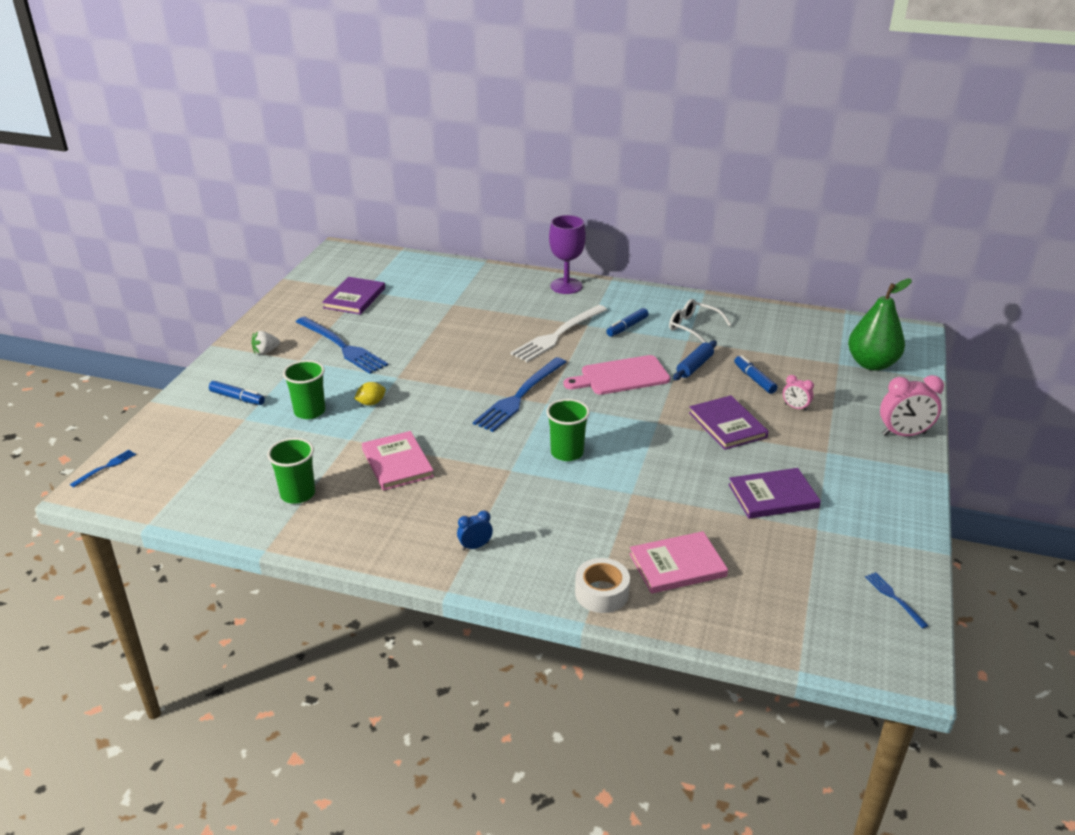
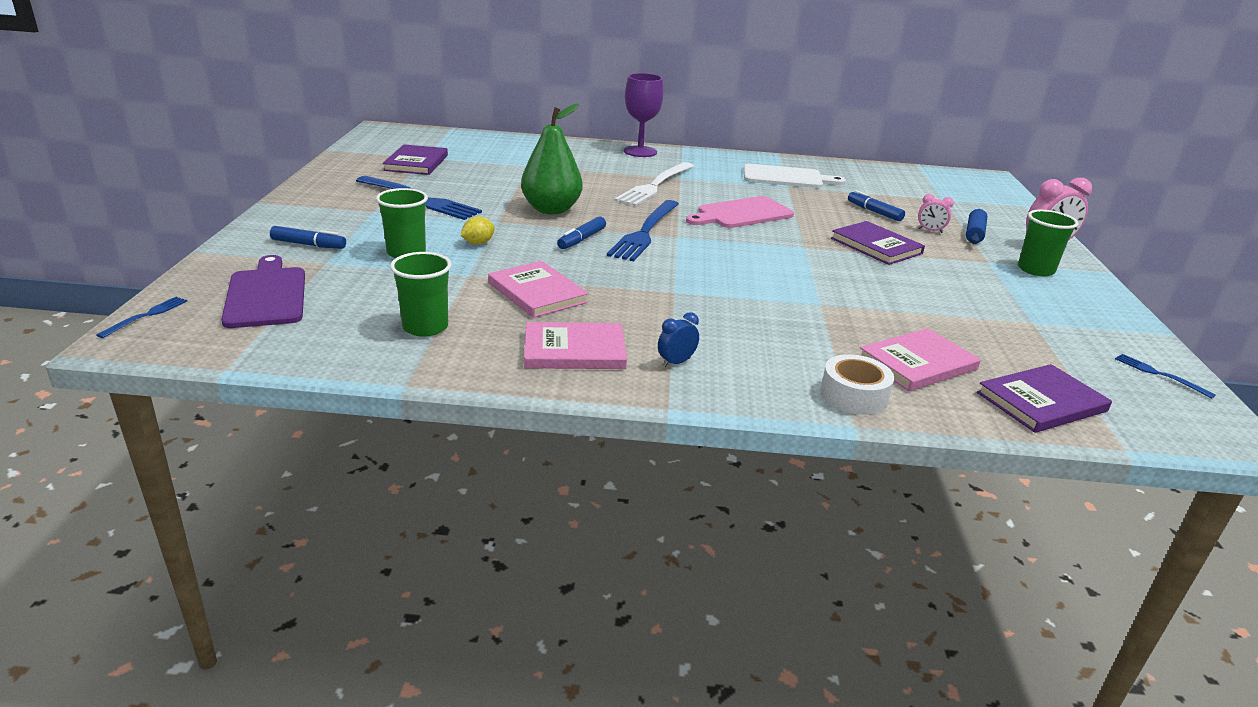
camera: 15 degrees left, 5 degrees down
white strawberry [251,331,280,355] -> none
green cup [546,399,590,461] -> green cup moved to [1018,210,1078,276]
blue marker [606,308,648,337] -> blue marker moved to [557,216,606,249]
white glasses [669,299,731,343] -> white cutting board [744,164,846,188]
blue rolling pin [673,341,717,380] -> blue rolling pin moved to [966,209,987,244]
purple book [728,468,821,519] -> purple book moved to [977,364,1112,433]
green pear [848,279,912,371] -> green pear moved to [521,104,583,214]
none -> purple cutting board [221,255,305,328]
none -> pink book [524,322,627,369]

